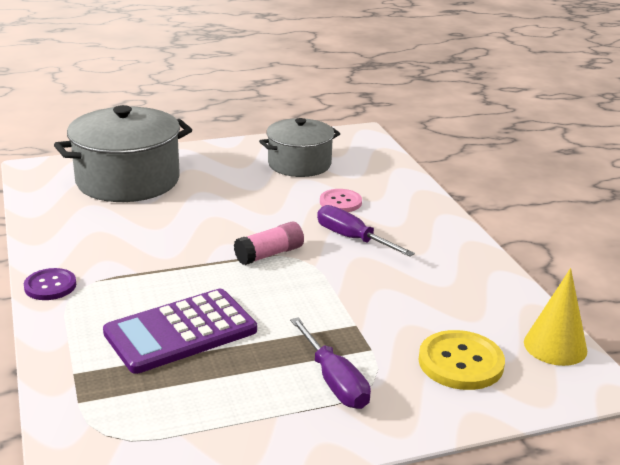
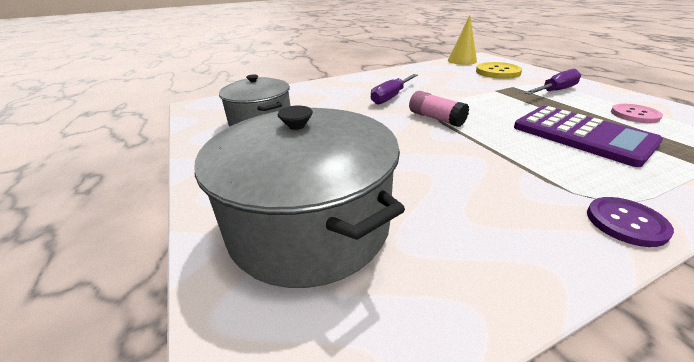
camera: 95 degrees left, 5 degrees up
pink button [320,189,362,212] -> pink button moved to [611,104,663,123]

